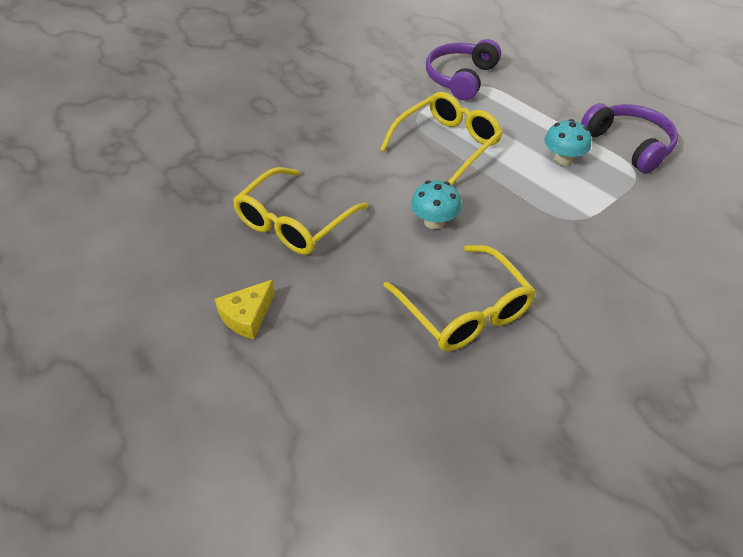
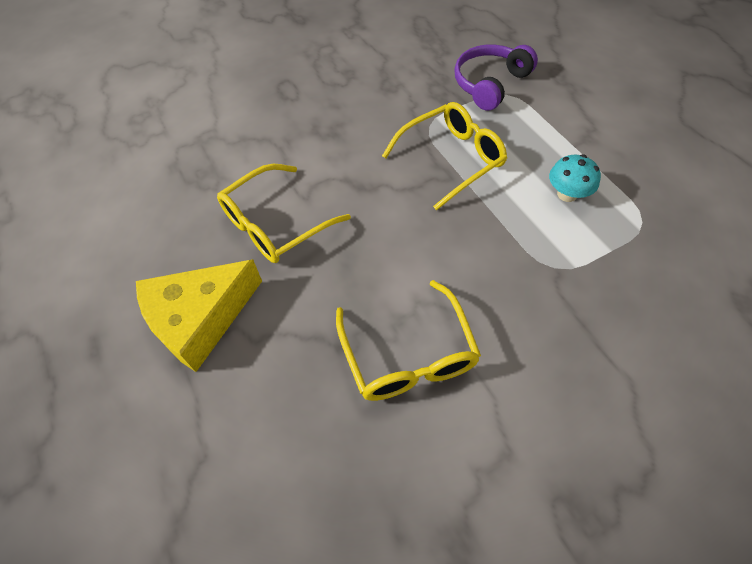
camera: 15 degrees right, 10 degrees up
yellow cheese [214,279,275,339] -> yellow cheese [136,259,262,372], size x1.92
turquoise mushroom [411,181,461,229] -> none
purple headphones [581,103,678,173] -> none

